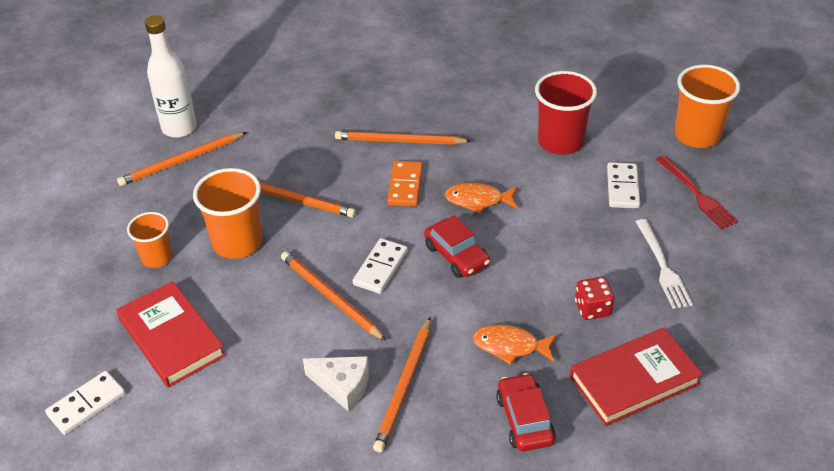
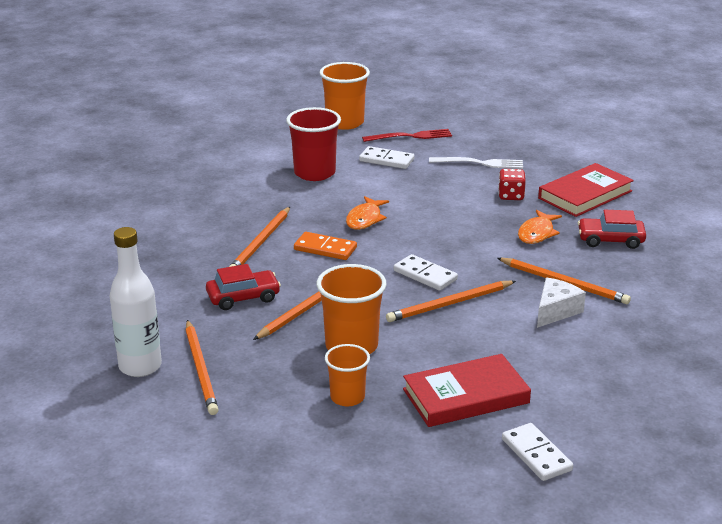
camera: 75 degrees left, 15 degrees down
red car [424,215,490,278] -> red car moved to [206,264,281,310]
red book [570,328,703,426] -> red book turned 60 degrees clockwise [538,163,634,217]

